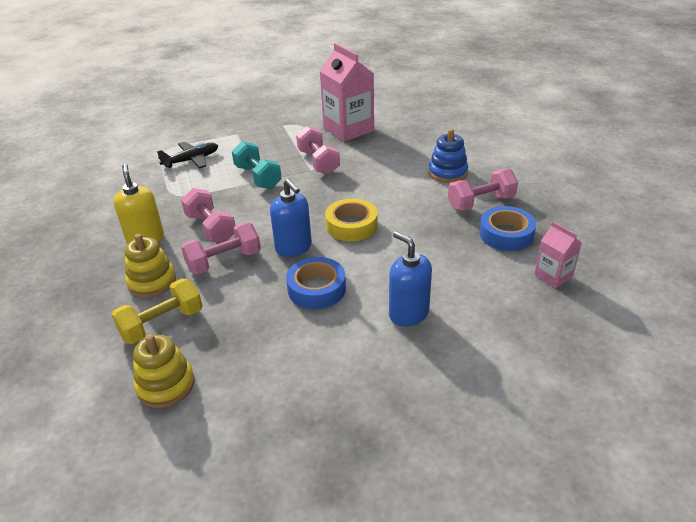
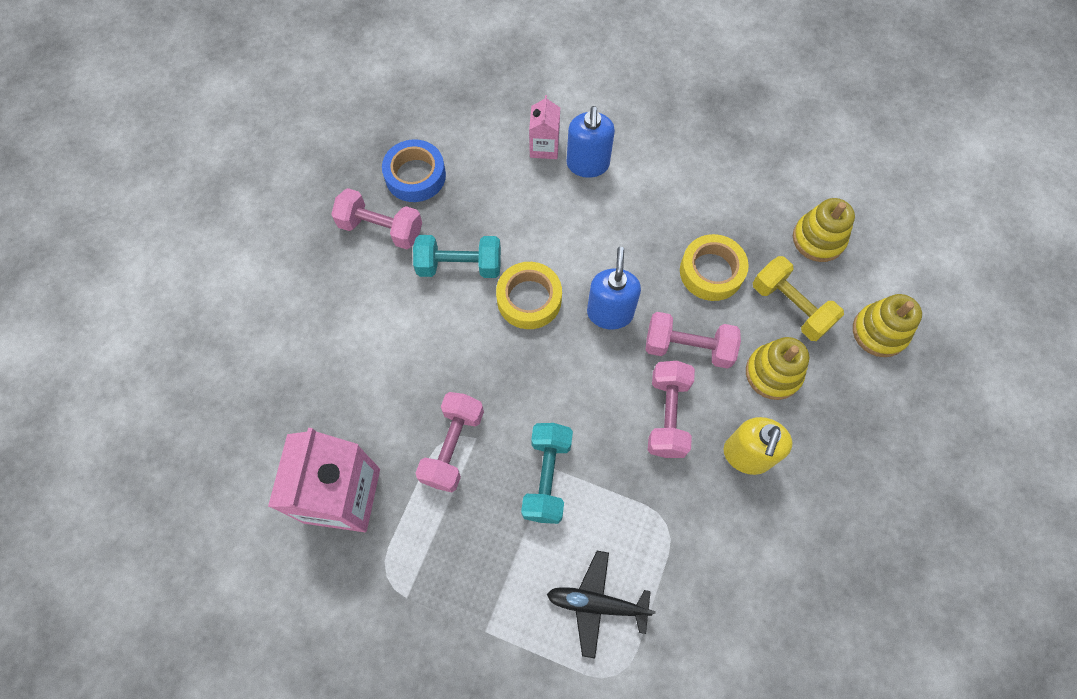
camera: 140 degrees left, 30 degrees up
yellow dumbbell [111,279,203,344] -> yellow dumbbell turned 45 degrees clockwise [753,256,844,341]
blue tape [286,257,346,309] -> none
blue stacking toy [429,129,468,183] -> none
pink carton [534,221,582,288] -> pink carton moved to [529,95,560,159]
none -> turquoise dumbbell [413,235,501,278]
none -> yellow tape [680,234,749,301]
none -> yellow stacking toy [853,294,922,357]

